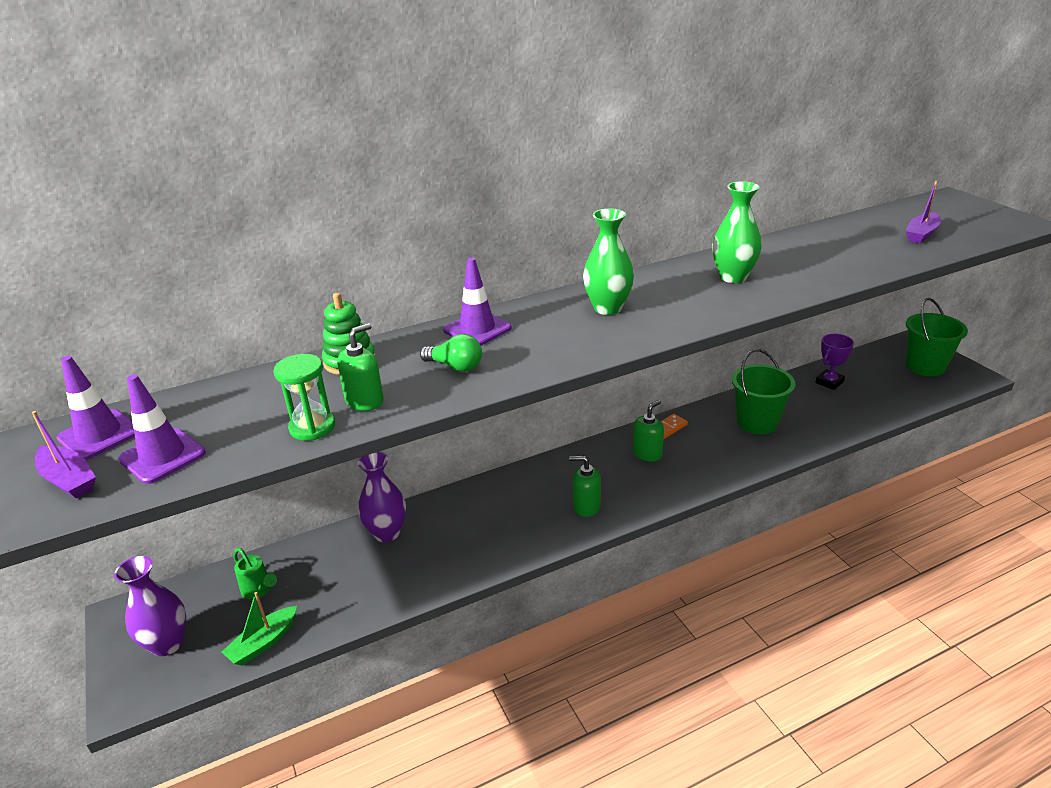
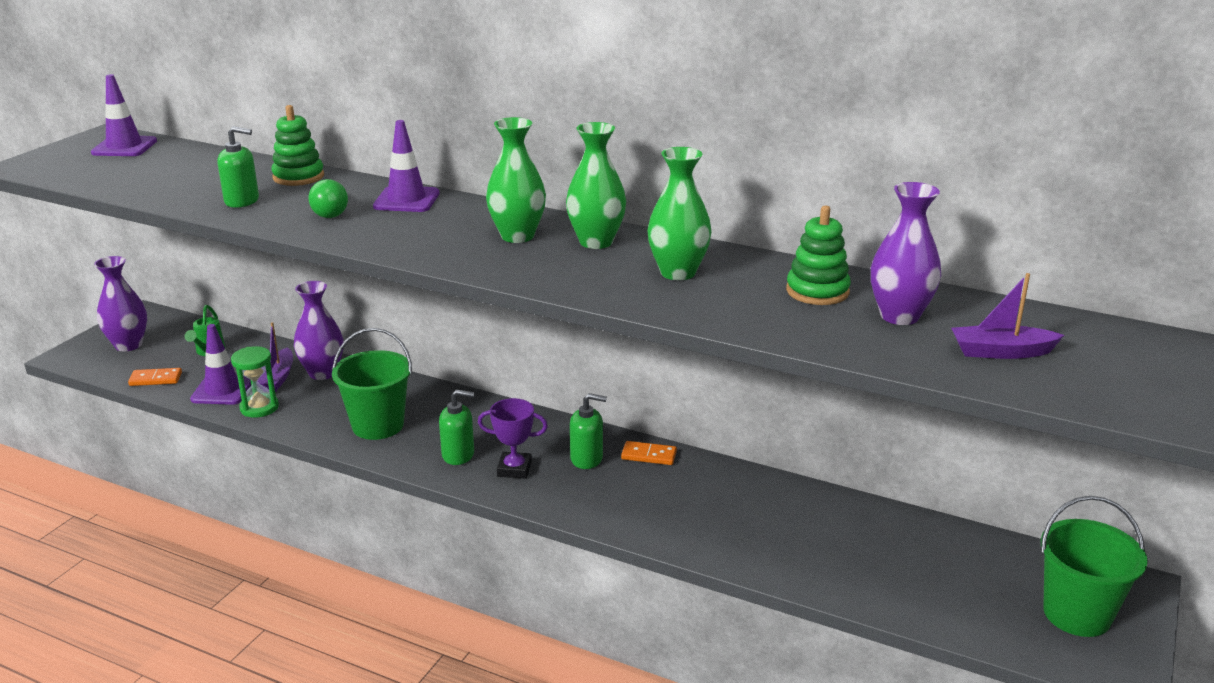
camera: 50 degrees right, 5 degrees down
purple boat [32,411,96,499] -> purple boat moved to [258,322,293,392]
purple traffic cone [118,375,206,484] -> purple traffic cone moved to [190,324,251,405]
green boat [222,592,297,666] -> orange domino [128,368,182,386]
green hourglass [273,354,335,441] -> green hourglass moved to [231,346,279,418]
green soap dispenser [569,455,601,517] -> green soap dispenser turned 120 degrees clockwise [439,389,474,465]
green bucket [732,349,795,435] -> green bucket moved to [332,328,412,440]
purple trophy [815,334,854,390] -> purple trophy moved to [478,398,548,479]
none -> green vase [566,122,626,249]
none -> green stacking toy [786,206,851,305]
none -> purple vase [871,182,941,325]

